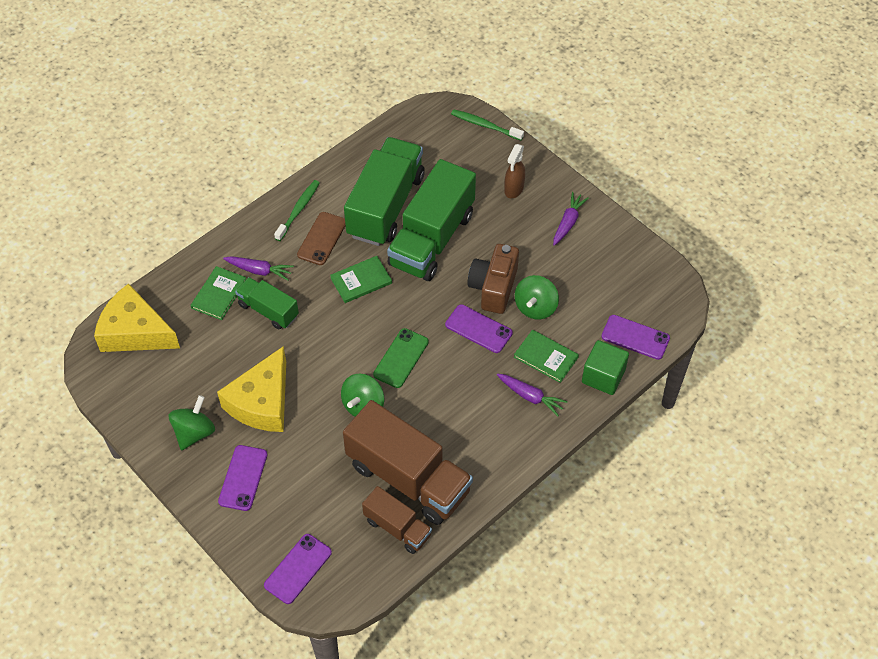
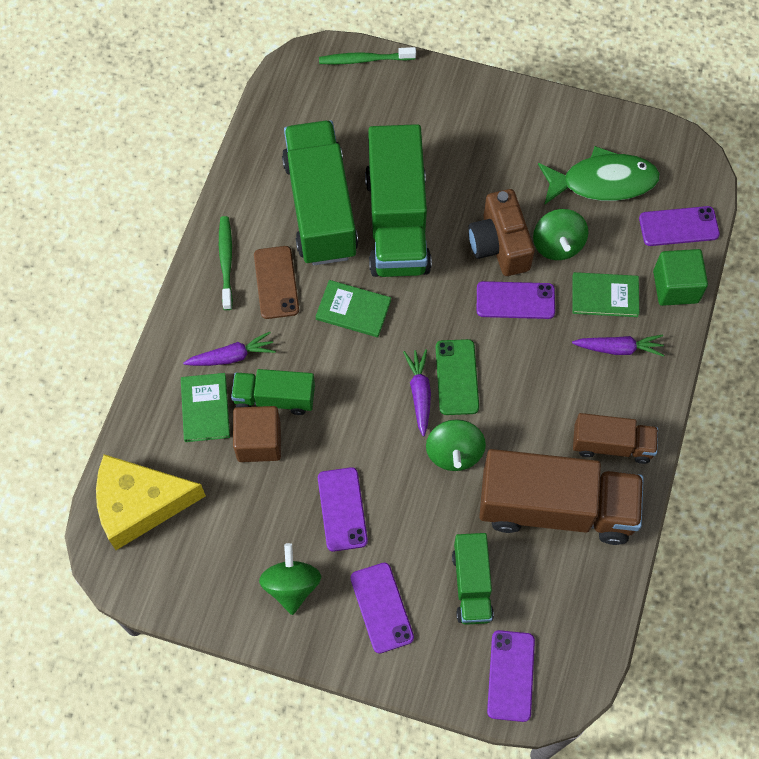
camera: 30 degrees left, 10 degrees up
yellow cheese [217,346,286,432] -> purple phone [318,467,368,552]
green book [330,256,392,303] -> green book turned 75 degrees clockwise [316,280,391,337]
brown truck [362,486,432,554] -> brown truck moved to [573,413,658,464]
brown spray bottle [504,144,525,198] -> none
purple carrot [553,192,589,246] -> purple carrot moved to [403,349,431,436]
none -> brown cube [233,406,281,462]
none -> green truck [452,533,494,625]
none -> green fish [538,146,660,205]

